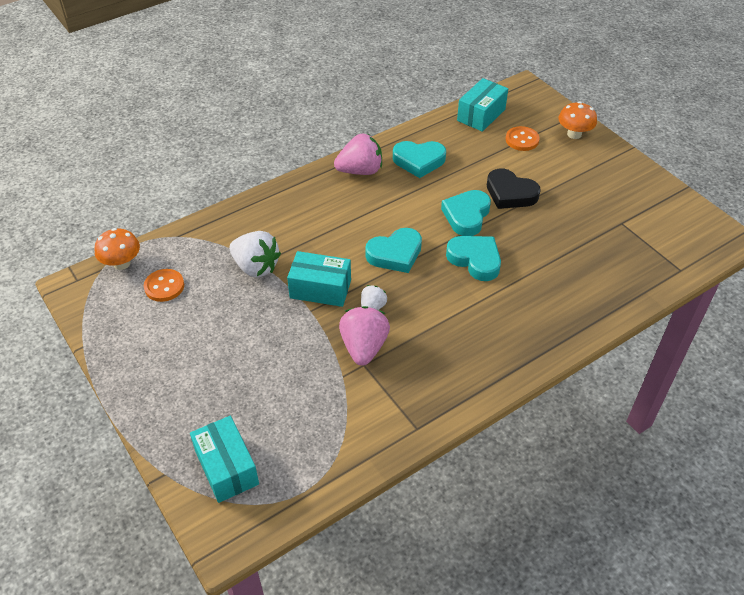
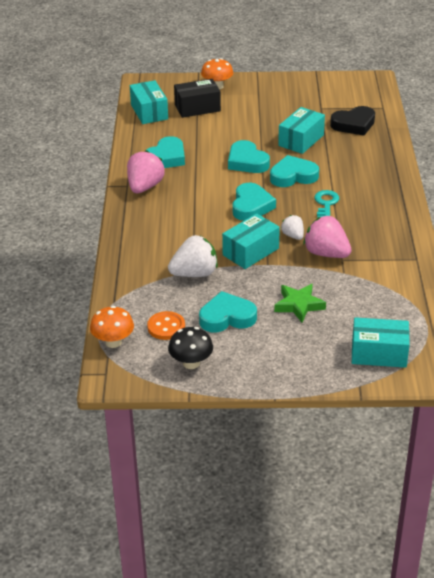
camera: 55 degrees left, 10 degrees down
black heart [487,168,541,209] -> black heart moved to [330,106,375,136]
orange button [506,126,540,151] -> black box [174,79,221,118]
none -> black mushroom [168,327,213,369]
none -> turquoise heart [199,291,257,332]
none -> green star [274,284,326,323]
none -> turquoise box [278,107,325,154]
none -> turquoise key [314,190,339,218]

